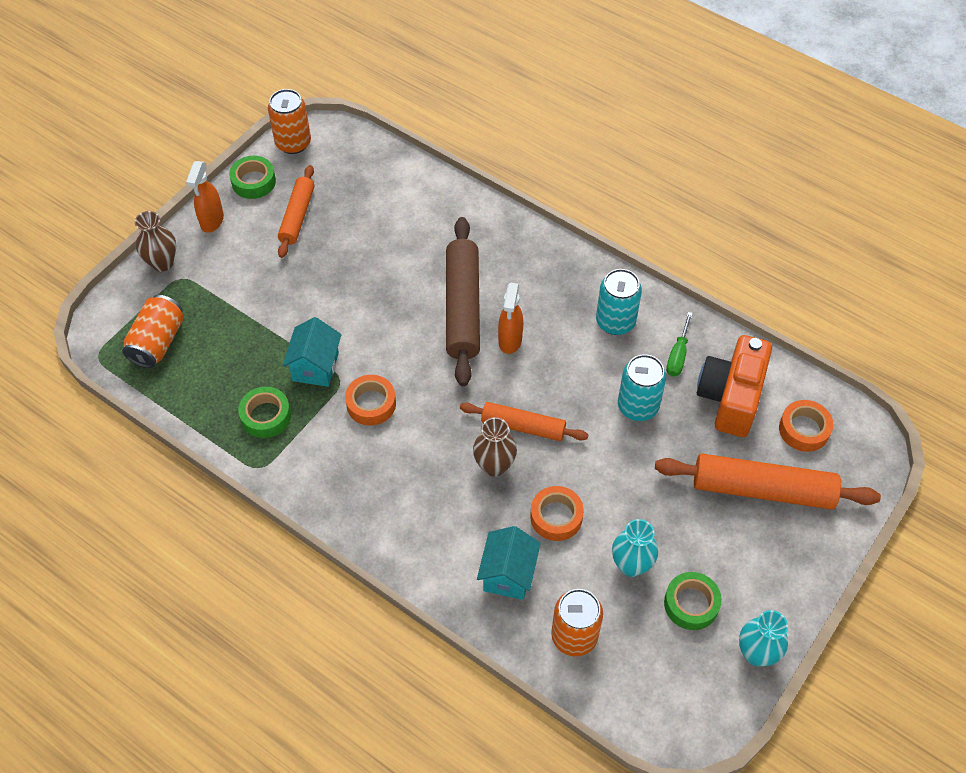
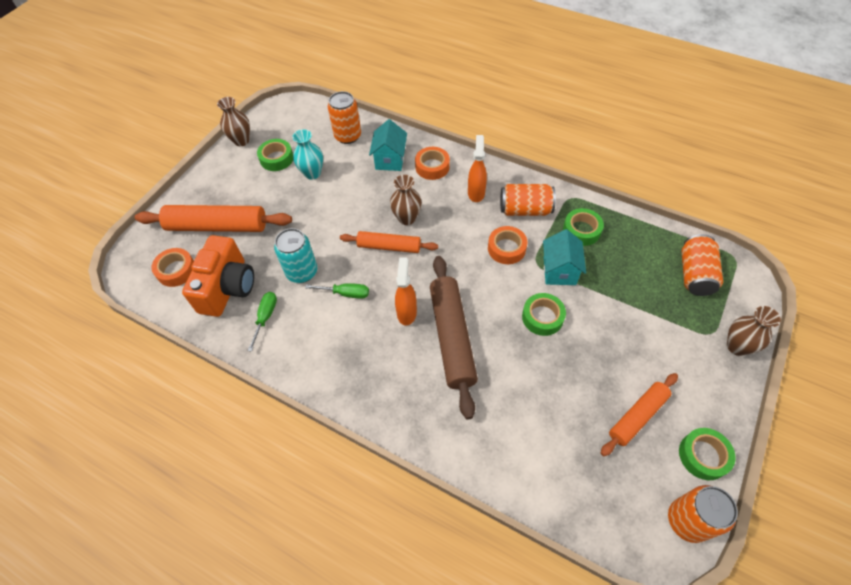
camera: 175 degrees right, 0 degrees up
orange spray bottle [186,161,224,233] -> orange spray bottle moved to [468,135,487,202]
orange rolling pin [278,165,314,258] -> orange rolling pin turned 45 degrees clockwise [601,373,678,456]
orange tape [530,486,584,541] -> orange tape moved to [415,147,450,180]
turquoise can [596,269,642,335] -> none
turquoise vase [739,610,788,666] -> brown vase [217,97,250,146]
none -> green screwdriver [305,283,369,299]
none -> orange can [500,184,556,216]
none -> green tape [522,293,566,336]

